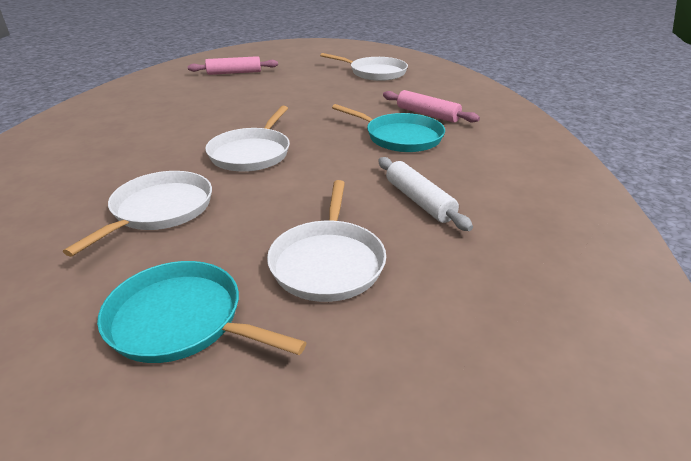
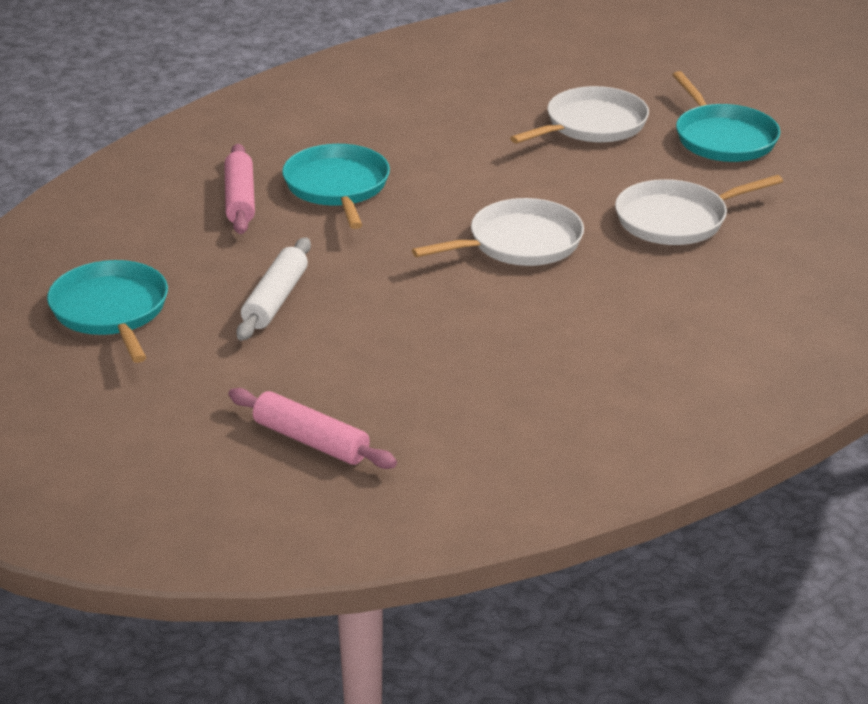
camera: 135 degrees left, 0 degrees up
white pan [320,53,408,81] -> turquoise pan [47,260,168,363]
white rolling pin [378,157,473,231] -> white rolling pin moved to [236,237,311,341]

